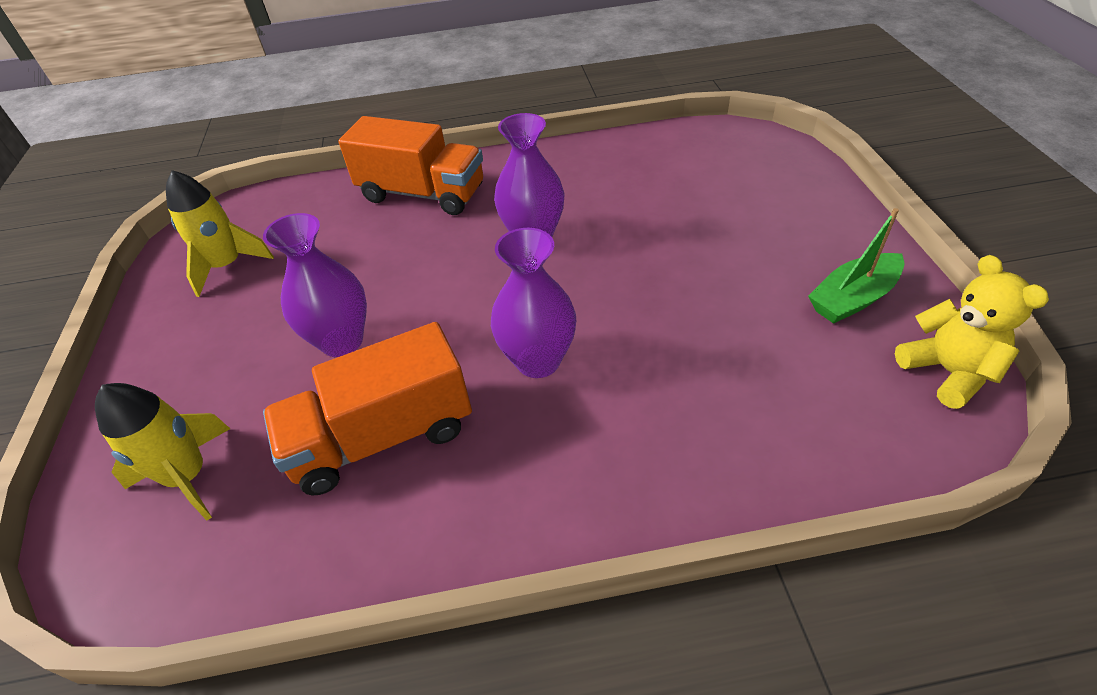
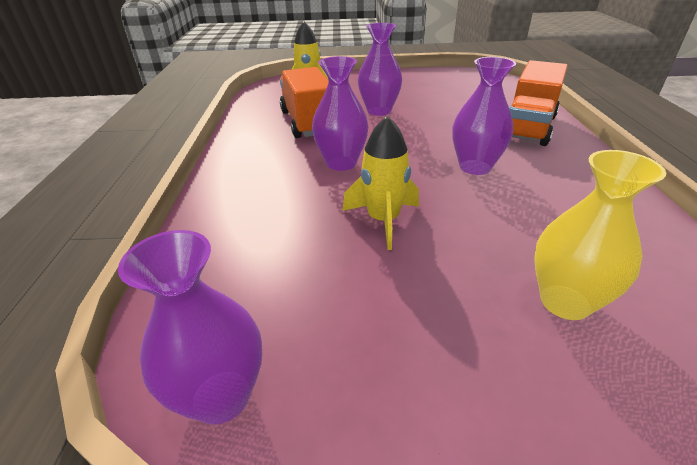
camera: 95 degrees right, 10 degrees down
yellow rocket [166,170,274,297] -> yellow rocket moved to [342,116,419,250]
green boat [808,208,904,324] -> none
yellow teddy bear [895,255,1049,409] -> purple vase [118,230,262,425]
none -> yellow vase [534,150,666,320]

